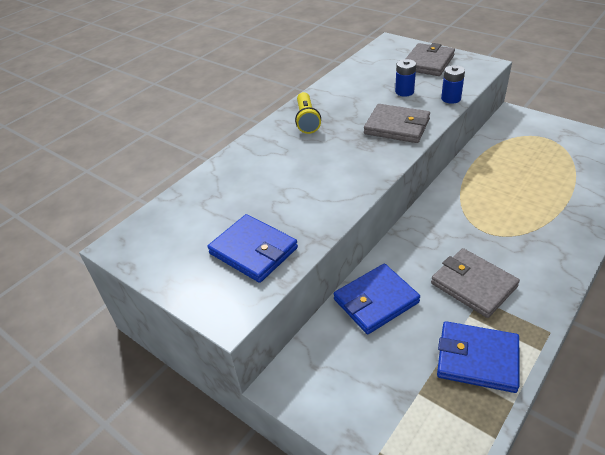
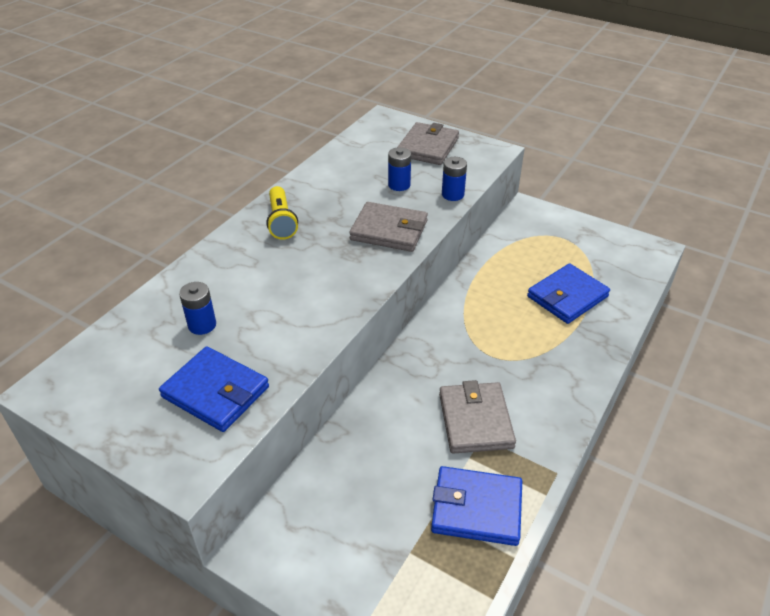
camera: 10 degrees left, 0 degrees up
blue wallet [334,264,420,334] -> blue wallet moved to [527,263,610,324]
grey wallet [431,248,520,318] -> grey wallet turned 45 degrees clockwise [439,380,516,454]
none -> blue battery [179,282,216,335]

